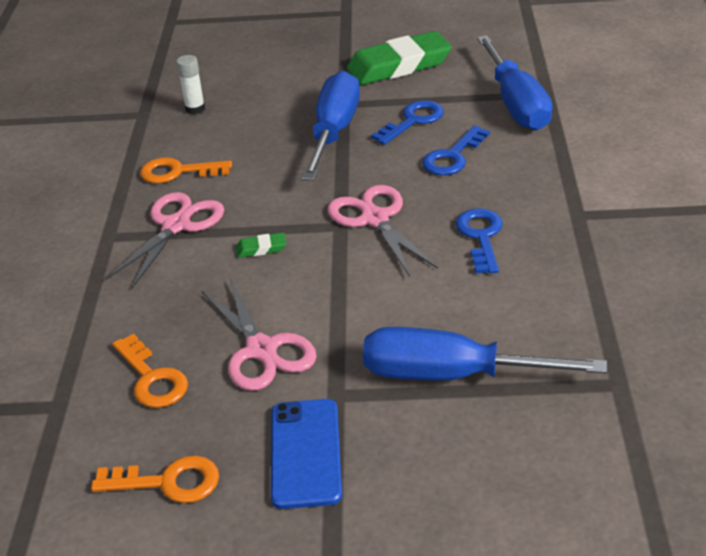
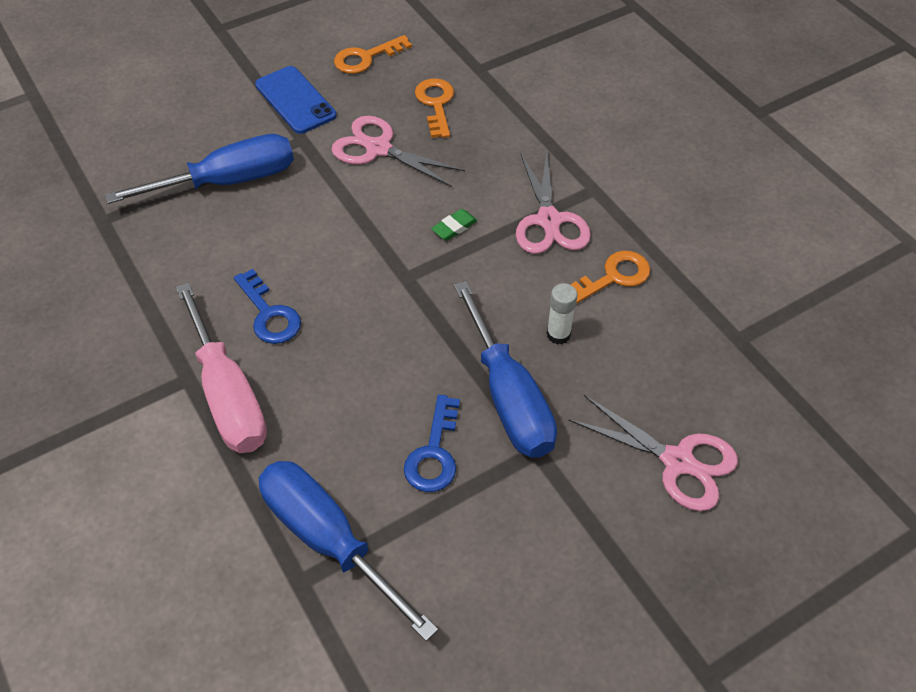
camera: 145 degrees right, 15 degrees up
orange key [112,334,188,408] -> orange key turned 60 degrees clockwise [415,78,454,138]
white glue stick [176,55,205,114] -> white glue stick moved to [547,283,577,345]
pink scissors [327,185,438,277] -> pink scissors moved to [568,395,738,511]
green eraser [347,31,452,85] -> none
blue key [422,126,490,175] -> none
none -> pink screwdriver [176,282,267,453]

